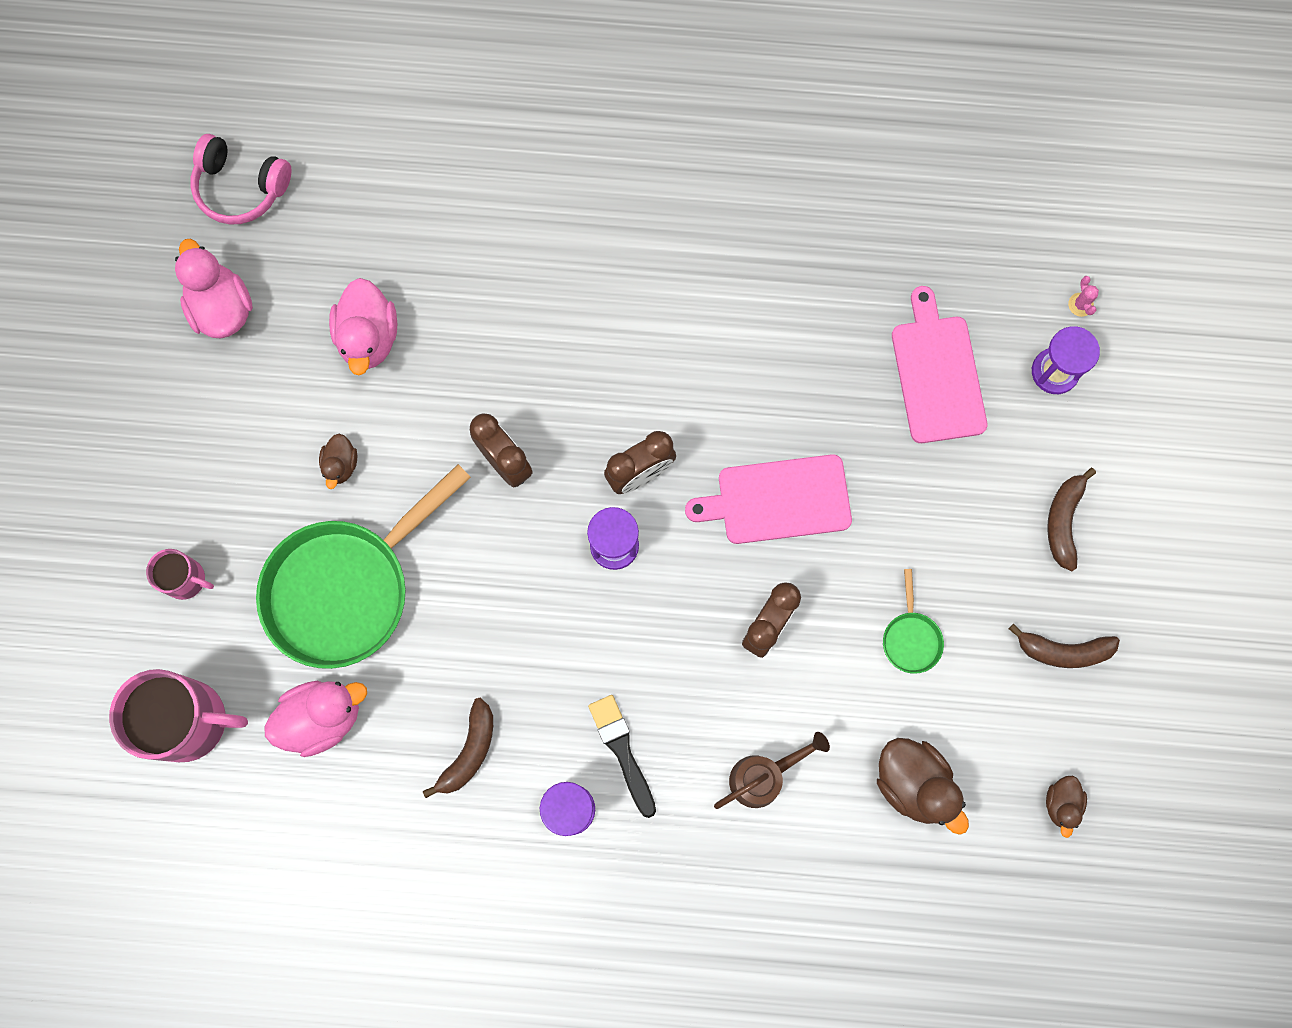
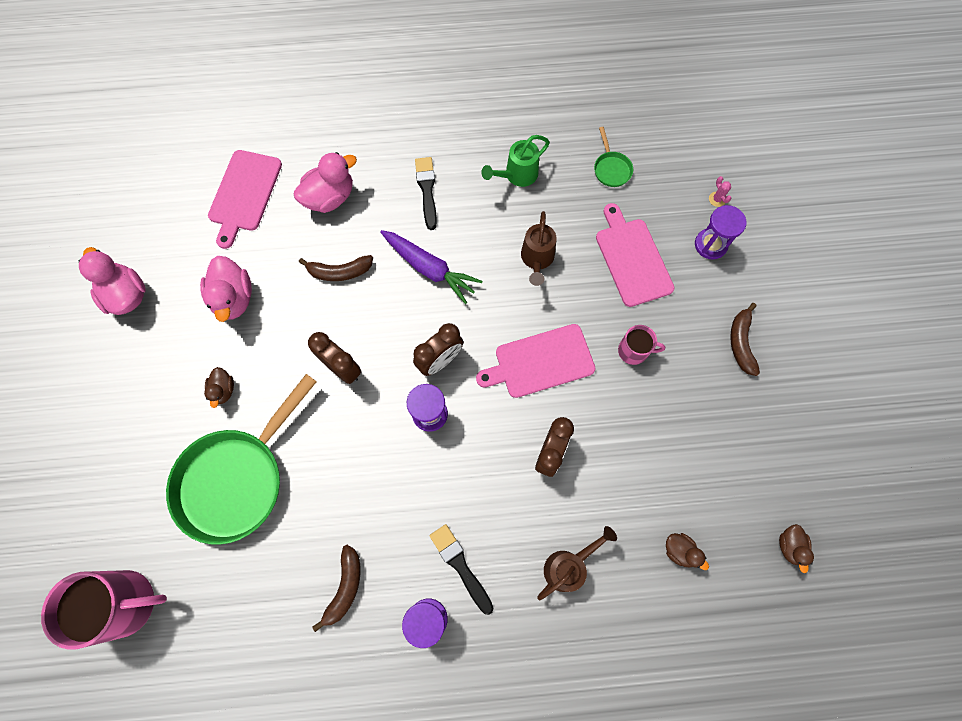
camera: 10 degrees left, 5 degrees down
pink mug [146,549,214,600] -> pink mug moved to [618,325,665,365]
pink headphones [190,134,291,225] -> none
pink duck [264,681,367,757] -> pink duck moved to [294,152,357,213]
brown duck [877,738,969,835] -> brown duck [666,533,709,570], size x0.55
green pan [883,569,944,674] -> green pan moved to [594,127,633,187]
brown banana [1009,624,1120,668] -> brown banana moved to [299,255,373,281]
none -> pink cutting board [208,150,282,249]
none -> purple carrot [380,230,482,304]
none -> black brush [415,157,437,230]
none -> green watering can [482,135,550,187]
none -> brown watering can [521,211,557,286]

